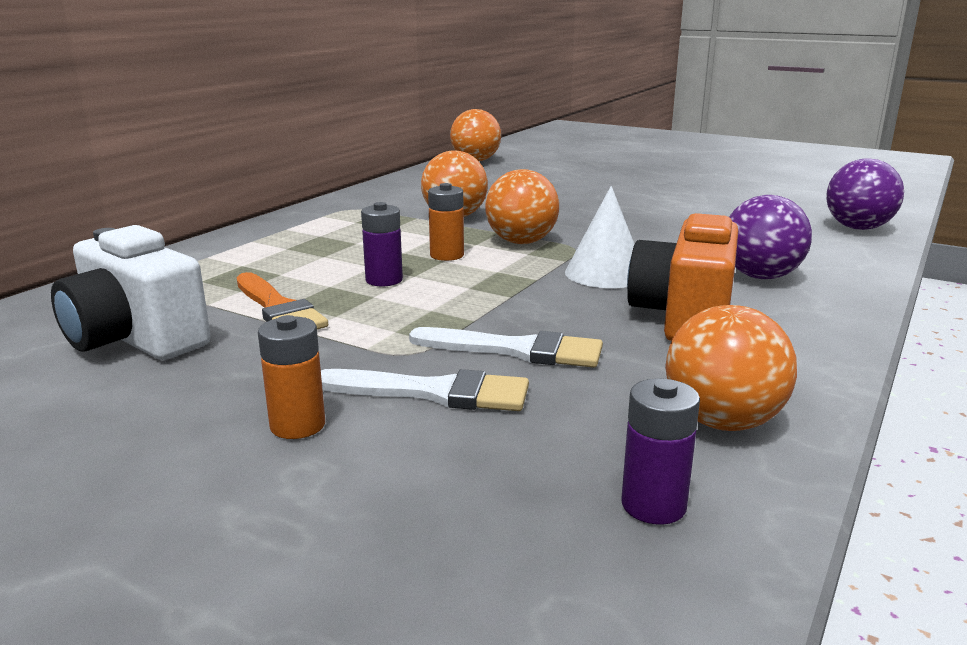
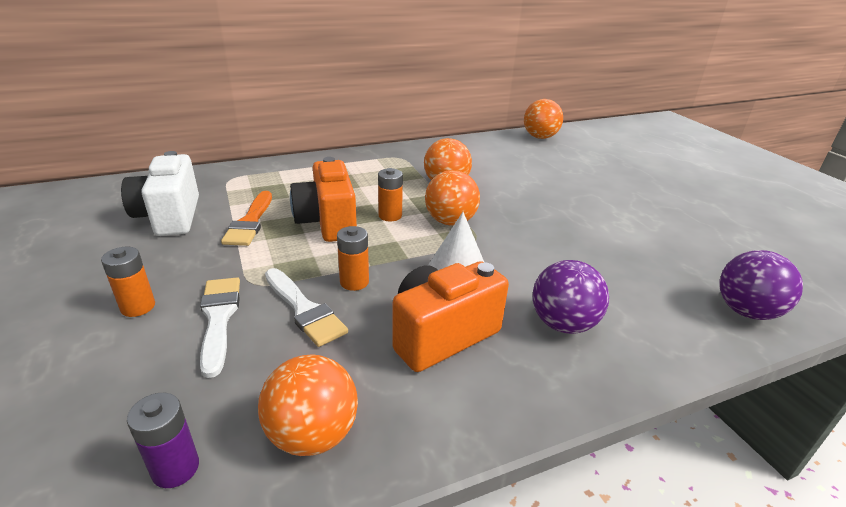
camera: 35 degrees right, 10 degrees up
white brush [321,369,529,411] -> white brush turned 150 degrees counterclockwise [200,277,240,378]
purple battery [361,202,403,286] -> orange camera [290,157,357,242]
none -> orange battery [337,226,369,291]

